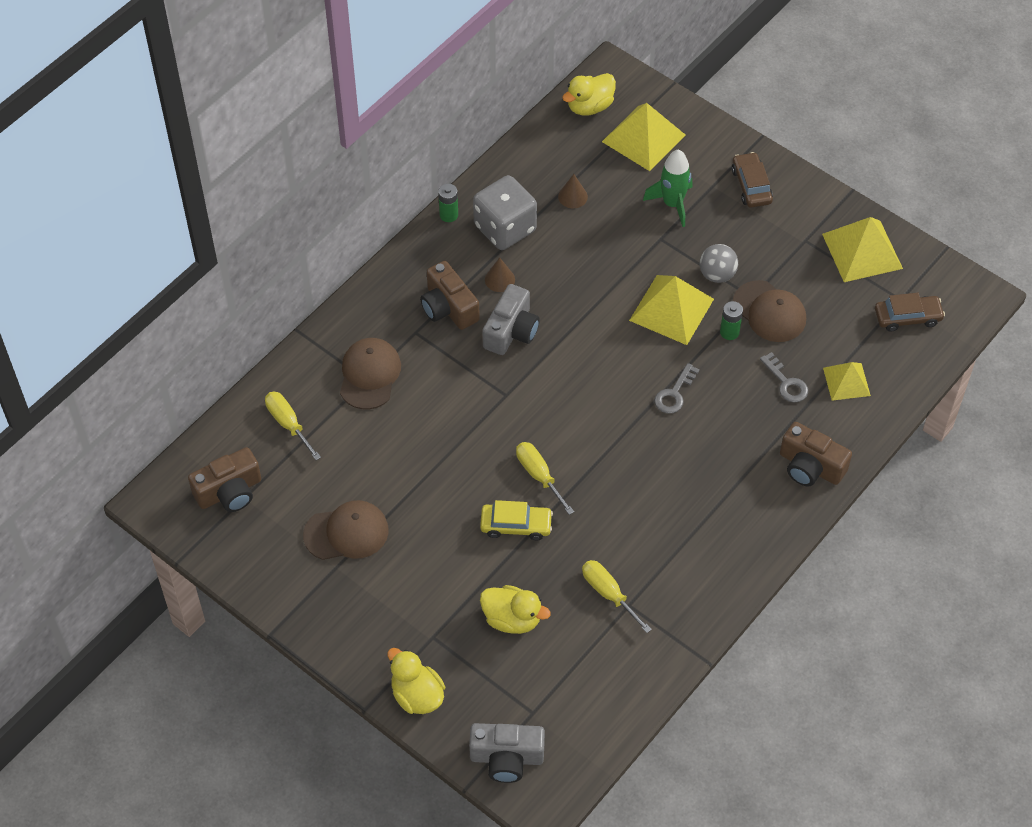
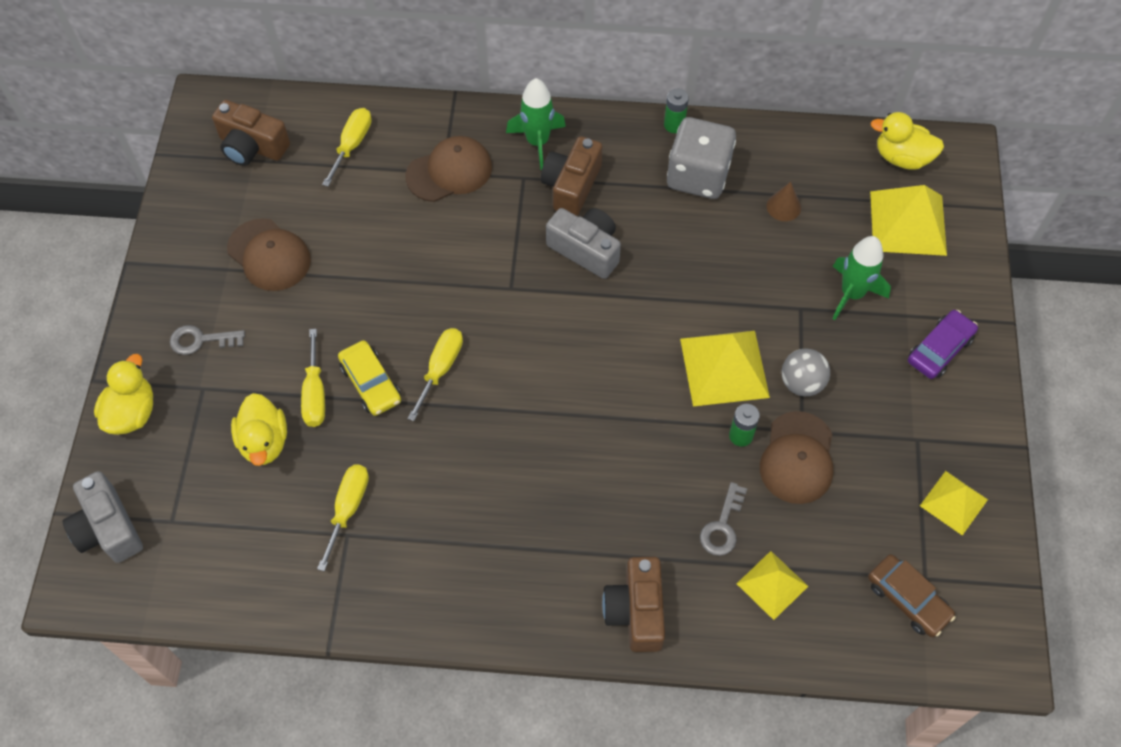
camera: 55 degrees right, 5 degrees up
grey camera [483,284,540,355] -> grey camera turned 135 degrees counterclockwise [546,208,621,279]
brown cone [485,257,515,292] -> none
grey key [654,363,700,413] -> grey key moved to [170,325,245,355]
brown car [732,152,773,208] -> purple car [908,310,978,379]
yellow pyramid [822,217,903,282] -> yellow pyramid [920,471,988,536], size x0.61
none -> yellow screwdriver [301,329,325,427]
none -> green rocket [506,78,566,170]

